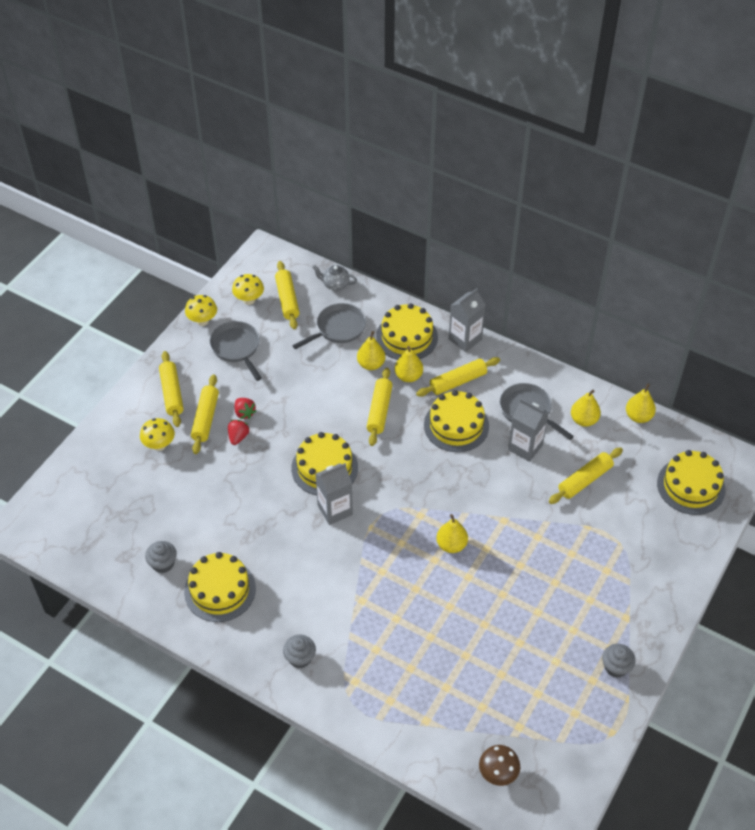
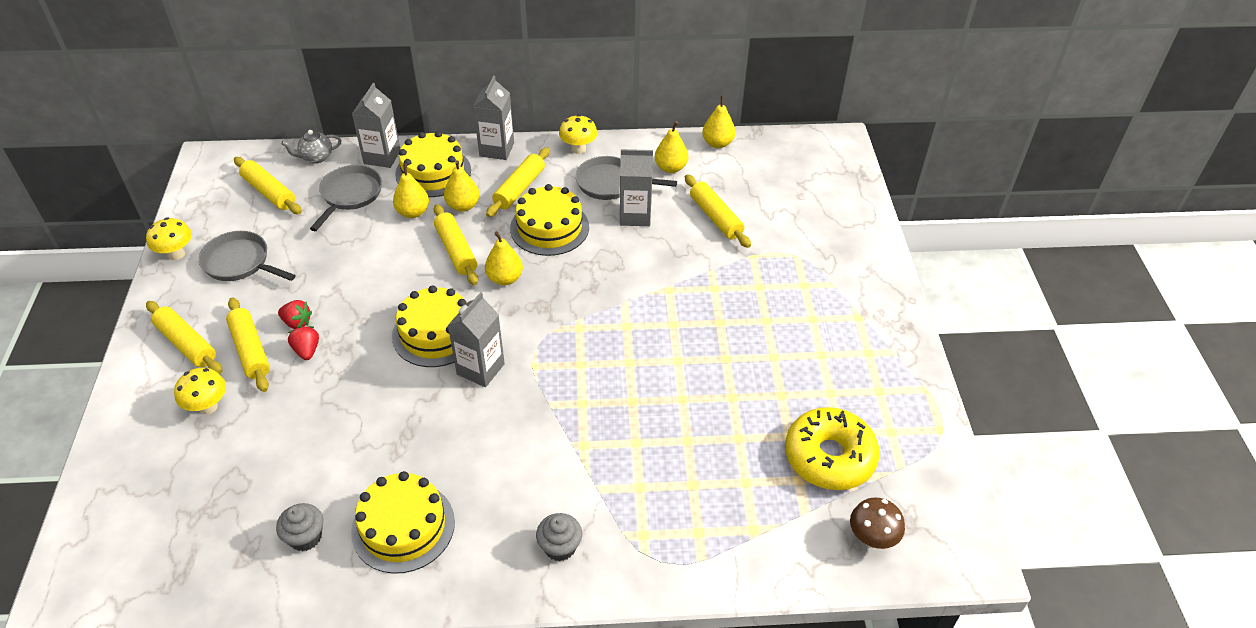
camera: 35 degrees left, 5 degrees down
yellow mushroom [232,274,264,305] -> yellow mushroom moved to [559,115,597,154]
yellow pear [436,514,468,553] -> yellow pear moved to [485,231,523,285]
yellow rolling pin [549,447,623,504] -> yellow rolling pin turned 45 degrees counterclockwise [685,174,751,248]
grey cupcake [602,644,636,678] -> none
yellow cake [657,450,725,515] -> none
none -> grey carton [352,83,400,168]
none -> yellow donut [785,407,880,490]

